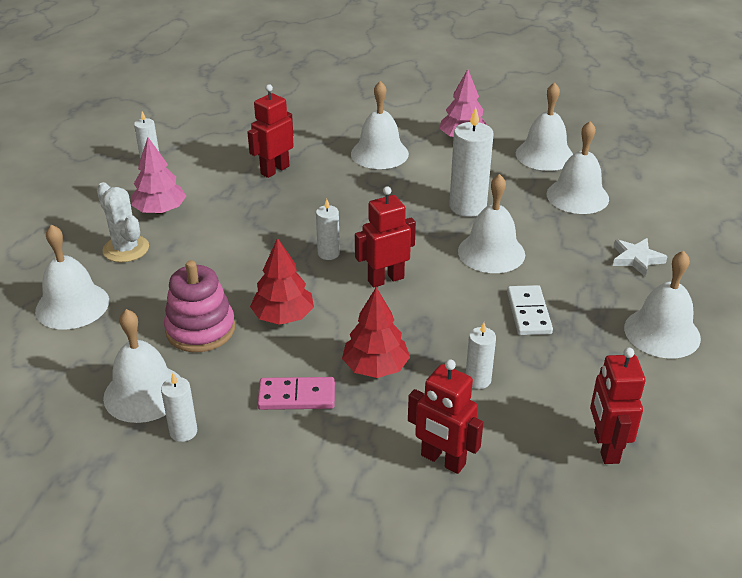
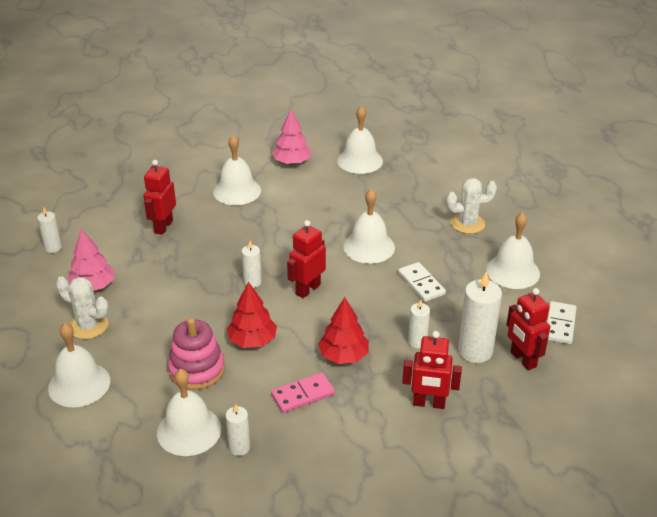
camera: 25 degrees left, 0 degrees up
white candle [449,107,494,217] -> white candle moved to [458,272,502,363]
white bell [547,121,609,214] -> none
white star [613,238,668,276] -> white cactus [446,178,497,234]
none -> white domino [547,301,577,344]

